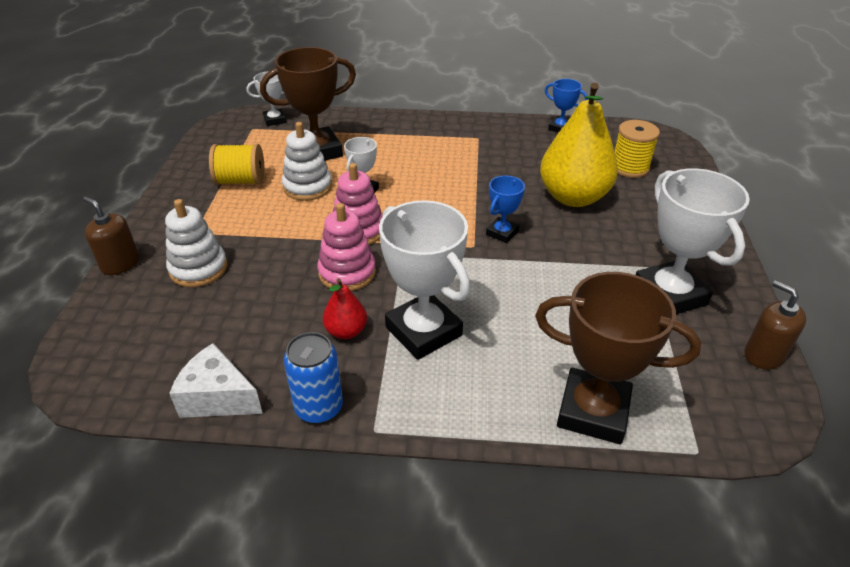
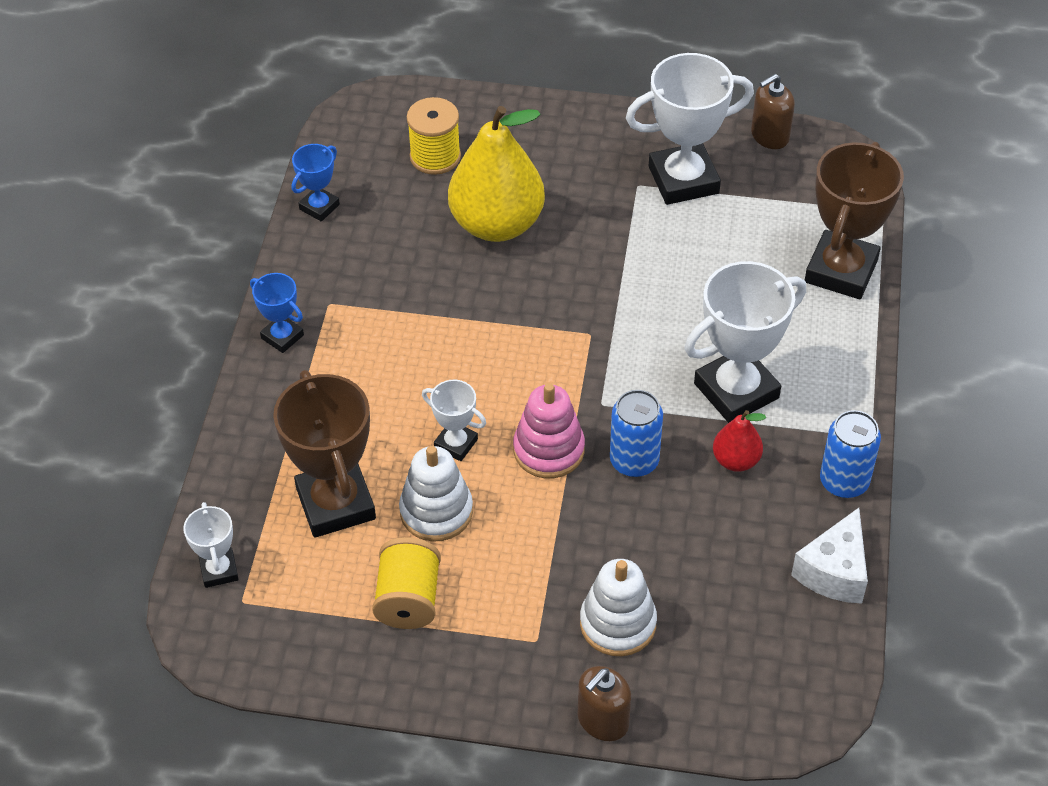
camera: 85 degrees left, 10 degrees up
pink stacking toy [317,203,376,291] -> blue can [610,390,663,477]
blue trophy [486,176,525,243] -> blue trophy moved to [250,273,304,353]

